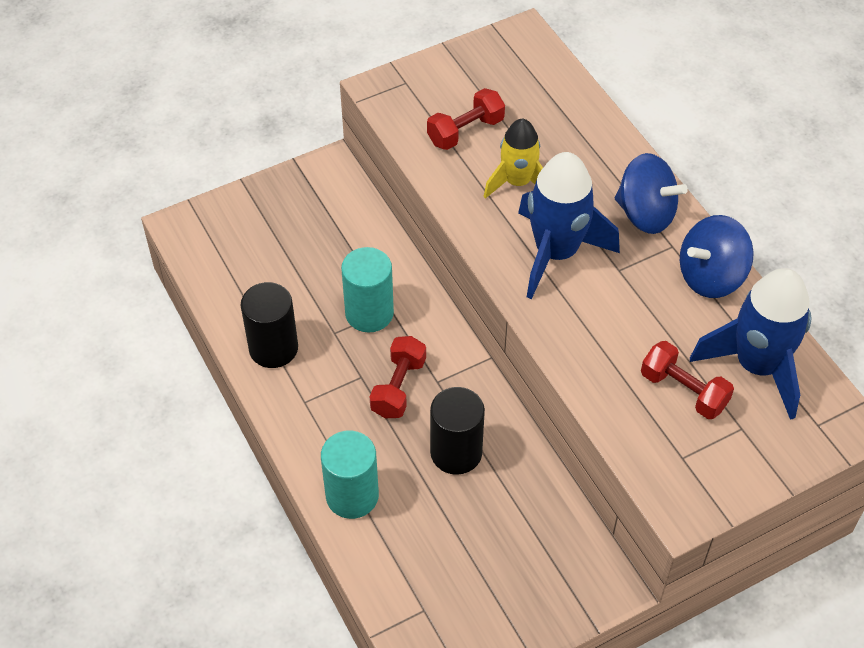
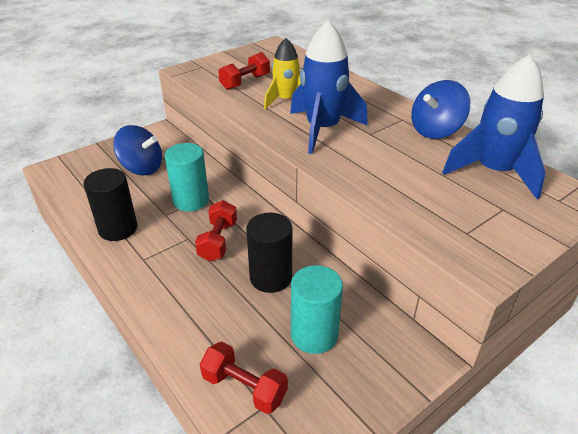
camera: 10 degrees left, 15 degrees down
turquoise cylinder [321,430,379,519] -> turquoise cylinder moved to [291,265,343,354]
blue spinning top [615,153,688,234] -> blue spinning top moved to [113,125,162,175]
red dumbbell [641,341,734,419] -> red dumbbell moved to [200,342,288,414]

